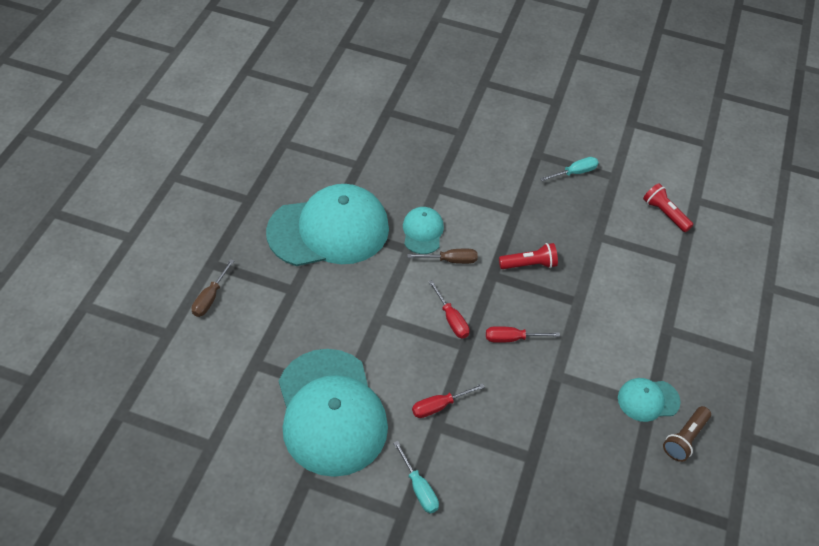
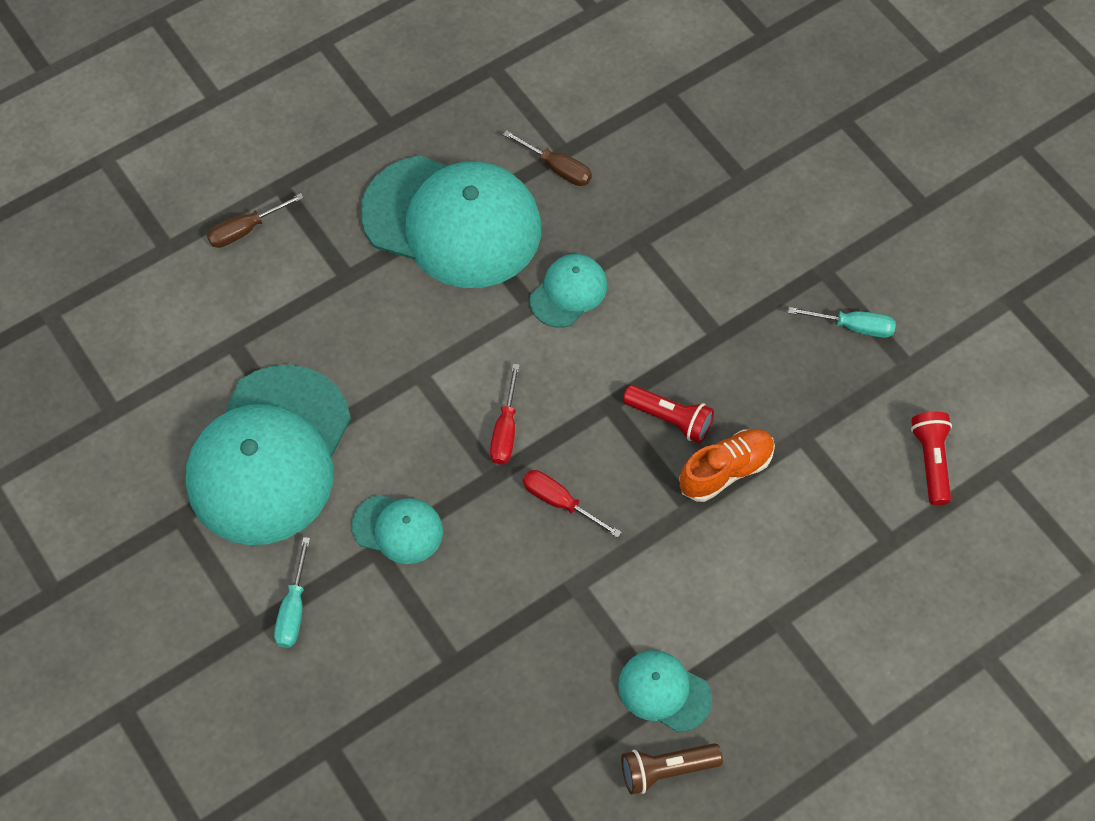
camera: 40 degrees right, 10 degrees up
brown screwdriver [407,249,478,264] -> brown screwdriver moved to [503,130,592,186]
red screwdriver [412,383,485,418] -> turquoise cap [352,495,443,564]
none -> orange shoe [679,429,775,502]

